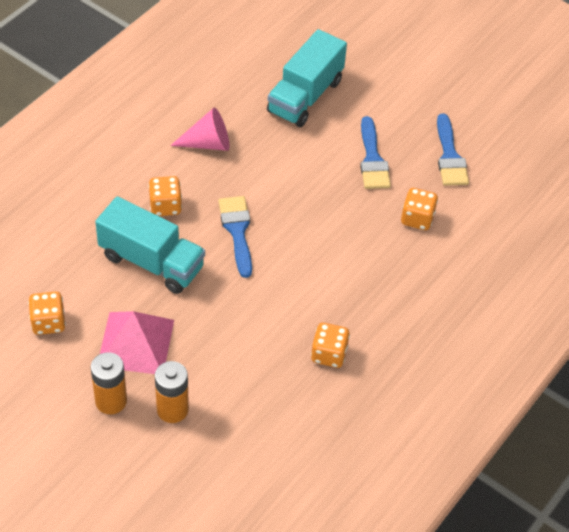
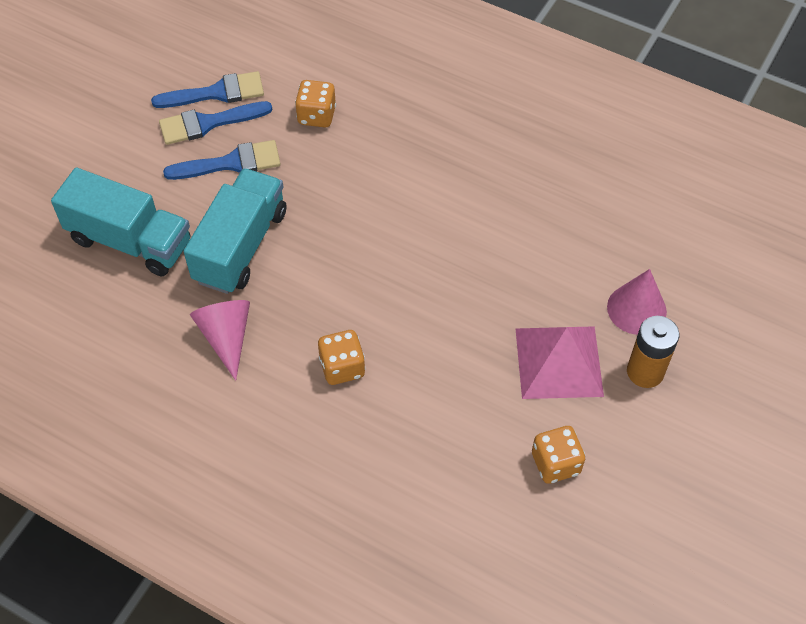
camera: 95 degrees left, 5 degrees up
turquoise truck [95,196,205,294] -> turquoise truck moved to [184,168,286,294]
orange battery [155,361,189,423] -> pink cone [607,269,667,335]
blue brush [218,196,252,278] -> blue brush moved to [159,101,272,145]
orange dice [311,323,350,368] -> none

